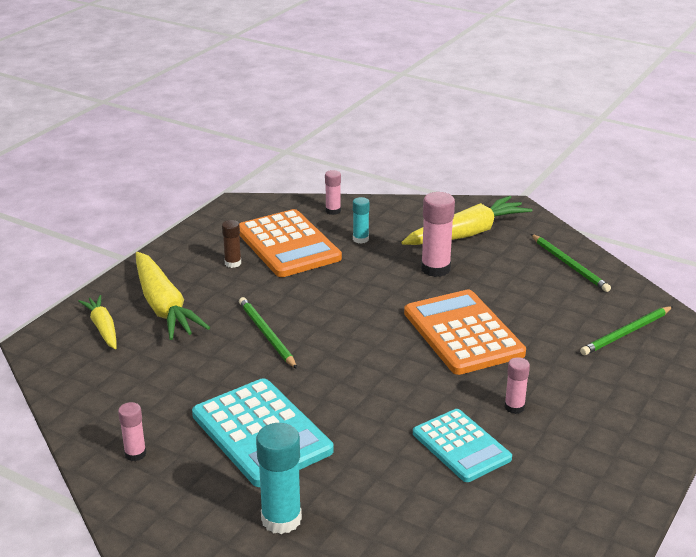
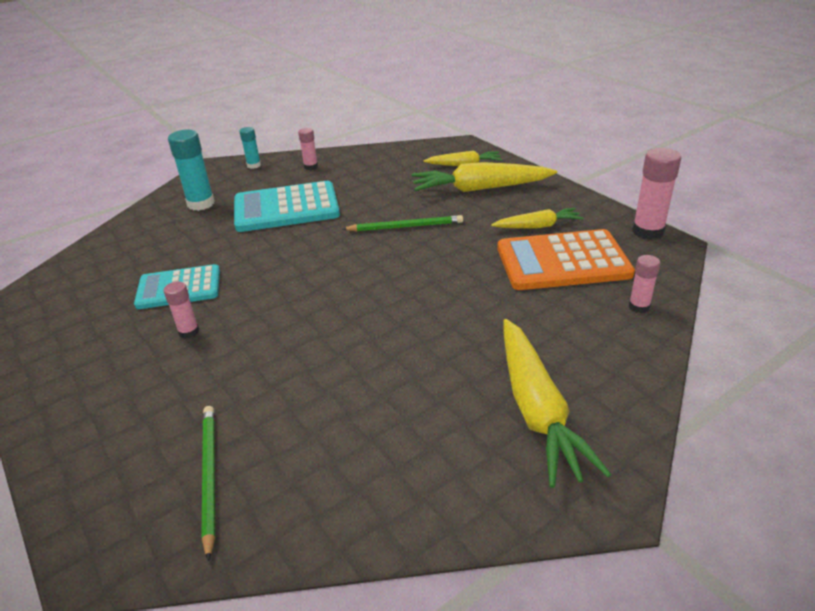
camera: 115 degrees right, 5 degrees up
brown glue stick [222,220,241,268] -> yellow carrot [491,208,583,228]
turquoise glue stick [353,197,370,244] -> turquoise glue stick moved to [239,127,261,169]
orange calculator [404,290,526,375] -> none
pink glue stick [421,192,455,277] -> pink glue stick moved to [632,148,681,240]
green pencil [531,234,611,292] -> none

